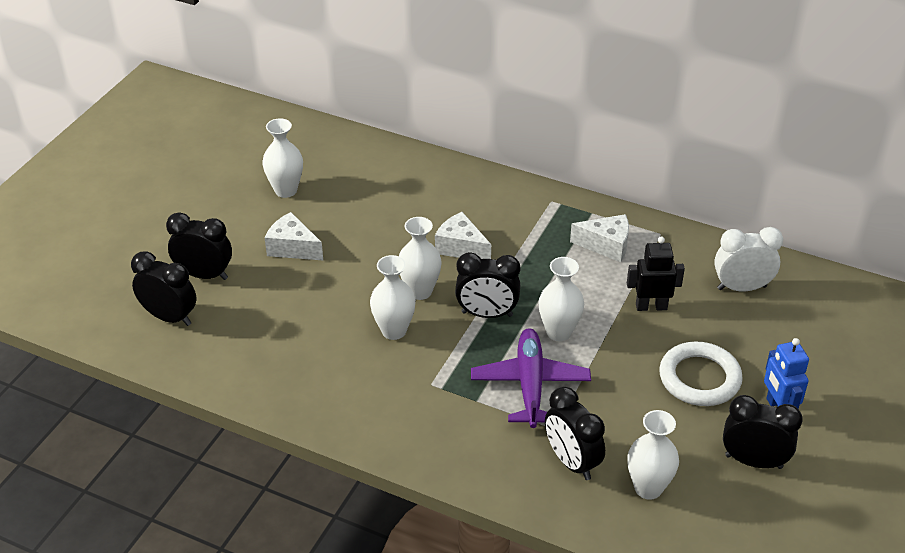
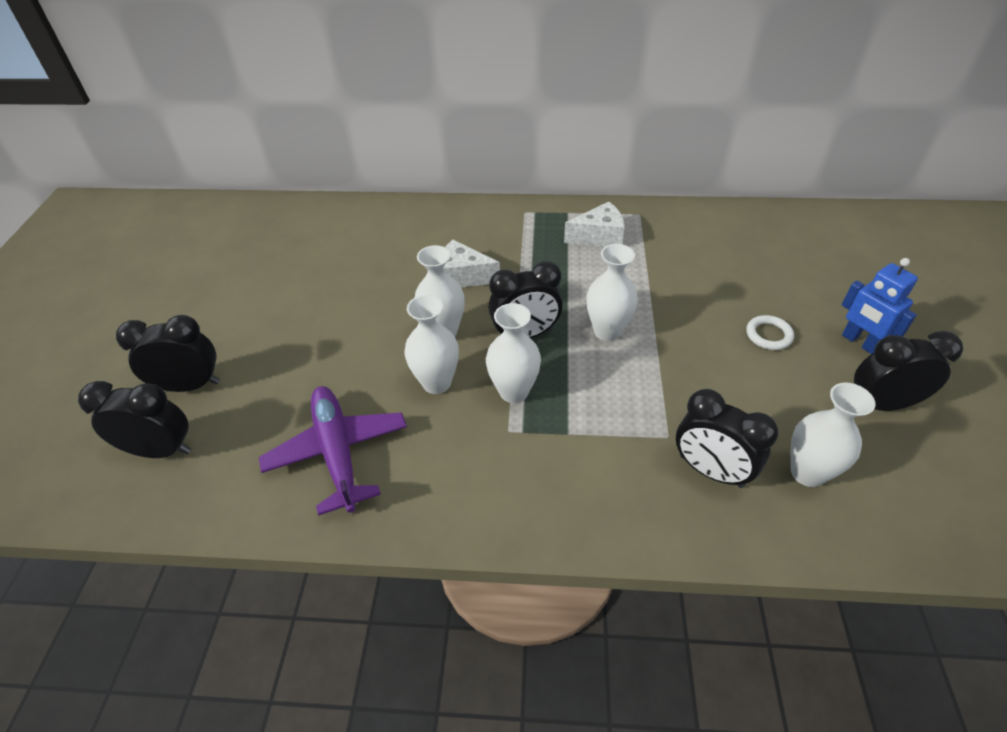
camera: 20 degrees left, 5 degrees up
white vase [262,118,303,198] -> white vase moved to [486,303,541,403]
white cheese [265,212,323,260] -> none
purple plane [471,329,591,428] -> purple plane moved to [259,386,407,516]
black robot [627,236,685,311] -> none
white ring [659,341,743,406] -> white ring [746,315,794,350], size x0.52
white clock [714,227,783,291] -> none

